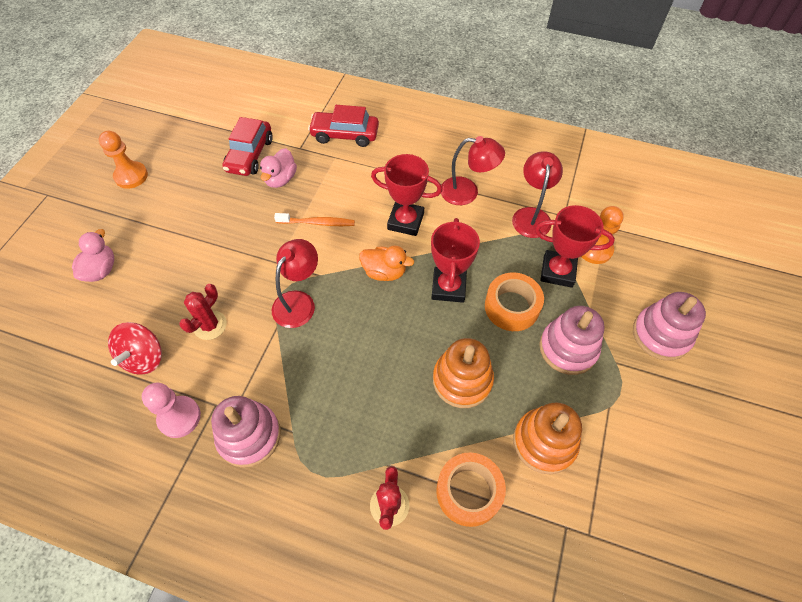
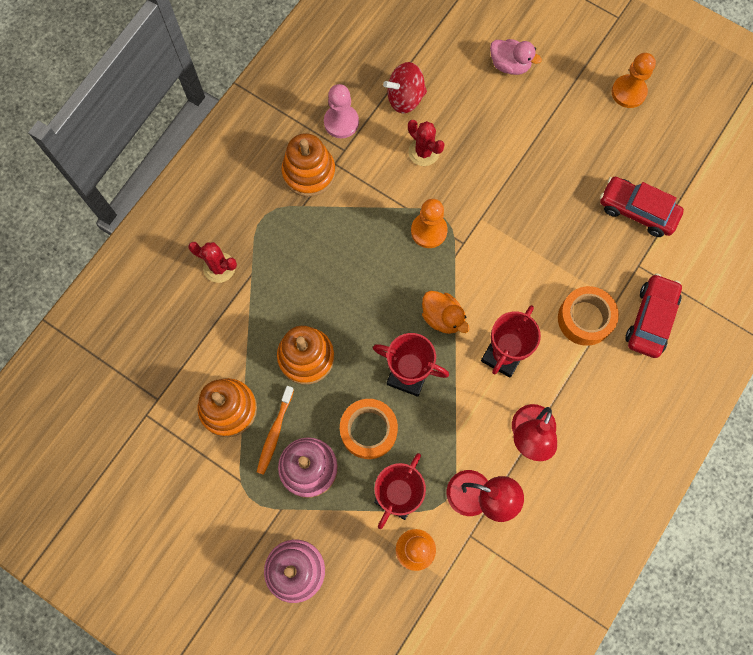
camera: 105 degrees right, 15 degrees up
red spinning top [108,322,162,375] -> red spinning top turned 45 degrees counterclockwise [383,62,427,113]
pink stacking toy [211,396,281,468] -> orange stacking toy [281,133,336,197]
pink duck [260,148,297,188] -> none
red lamp [272,239,318,328] -> orange pawn [411,199,448,248]
orange toothbrush [274,213,355,226] -> orange toothbrush moved to [257,386,294,475]
orange duck [359,245,414,281] -> orange duck turned 75 degrees counterclockwise [422,291,470,334]
orange tape [436,453,506,527] -> orange tape moved to [558,286,619,346]

